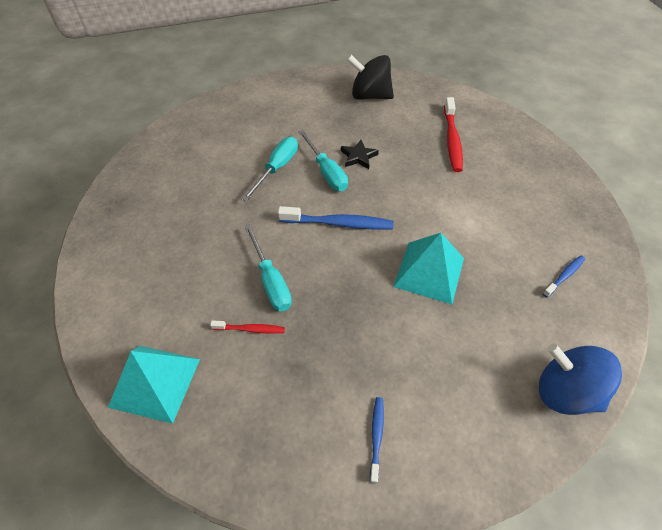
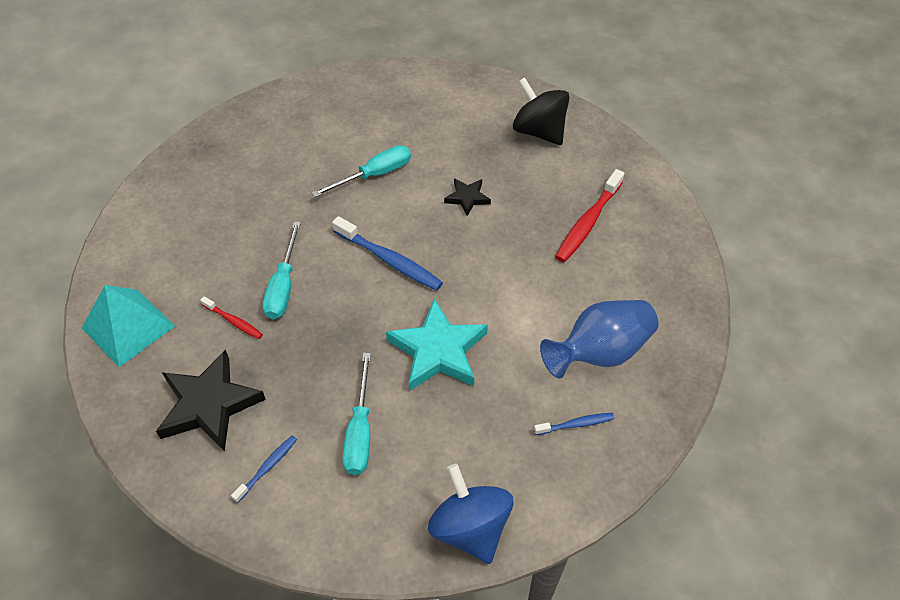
camera: 30 degrees right, 0 degrees up
turquoise screwdriver [298,130,348,191] -> turquoise screwdriver moved to [342,353,371,475]
turquoise pyramid [393,233,464,304] -> turquoise star [386,299,488,391]
none -> black star [156,350,266,452]
none -> blue vase [540,300,658,378]

